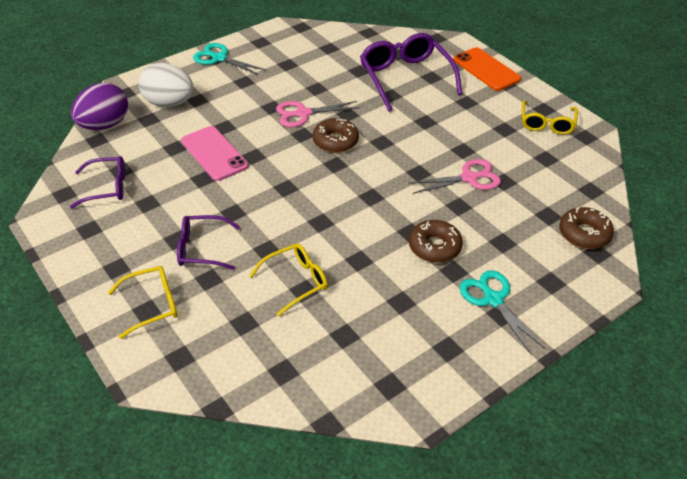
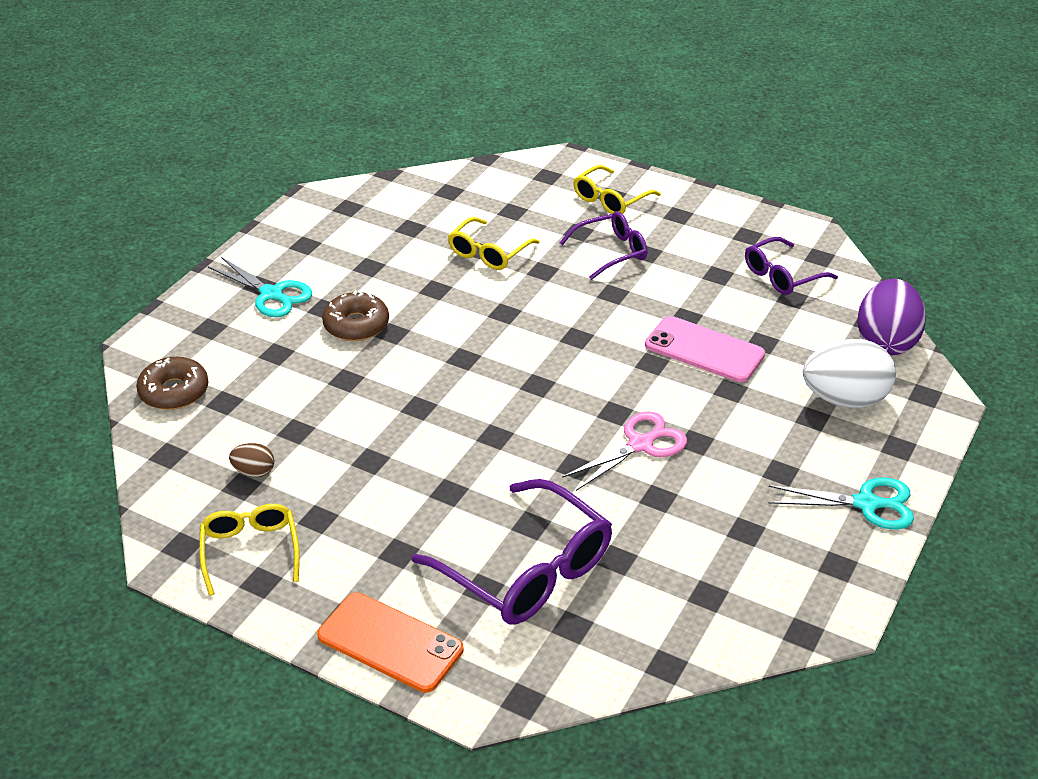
camera: 155 degrees right, 5 degrees down
brown donut [313,118,359,153] -> none
pink scissors [408,159,501,194] -> none
none -> brown egg [229,443,274,477]

